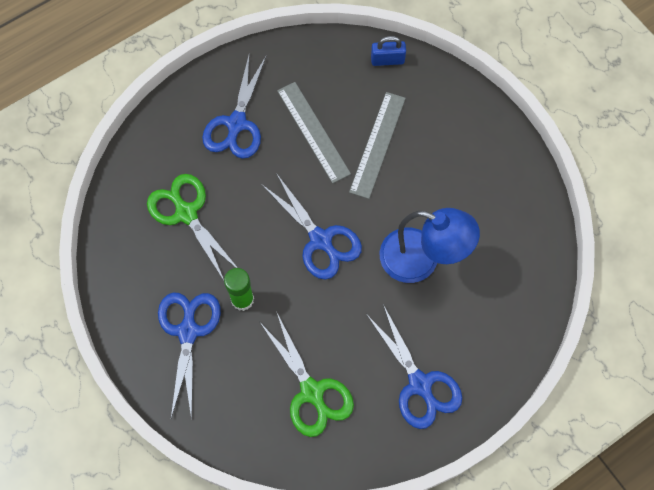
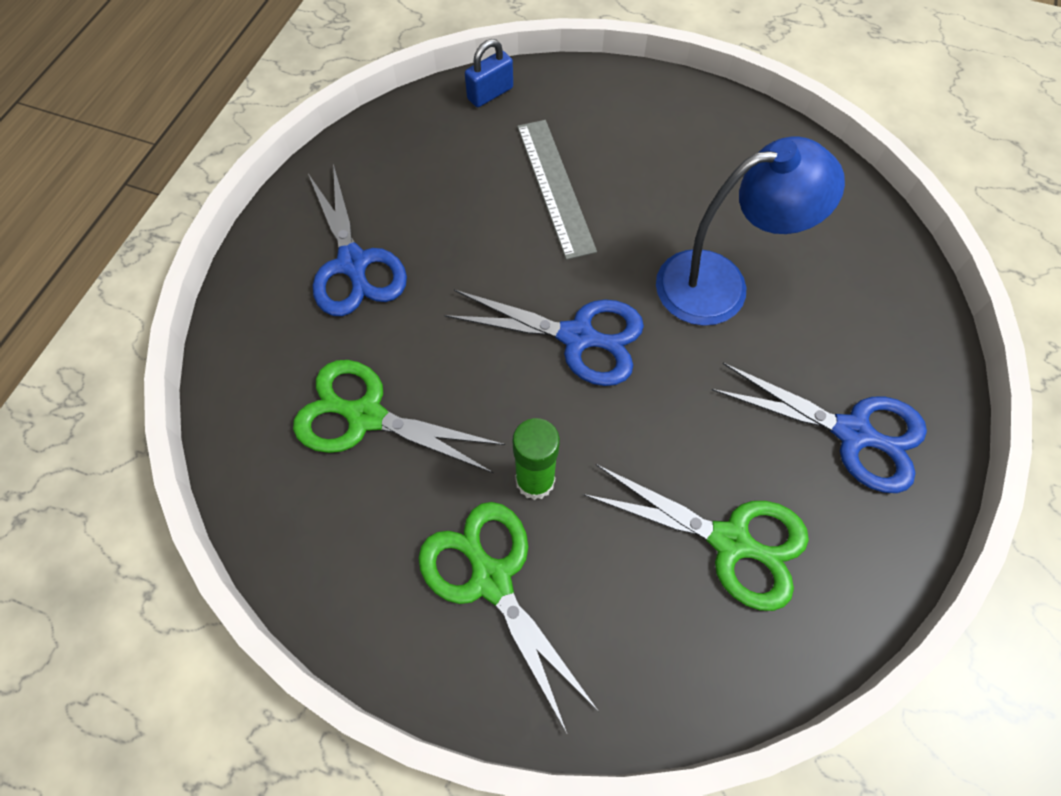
camera: 35 degrees left, 5 degrees down
blue scissors [158,292,221,420] -> green scissors [419,502,597,733]
grey ruler [277,82,351,183] -> none

